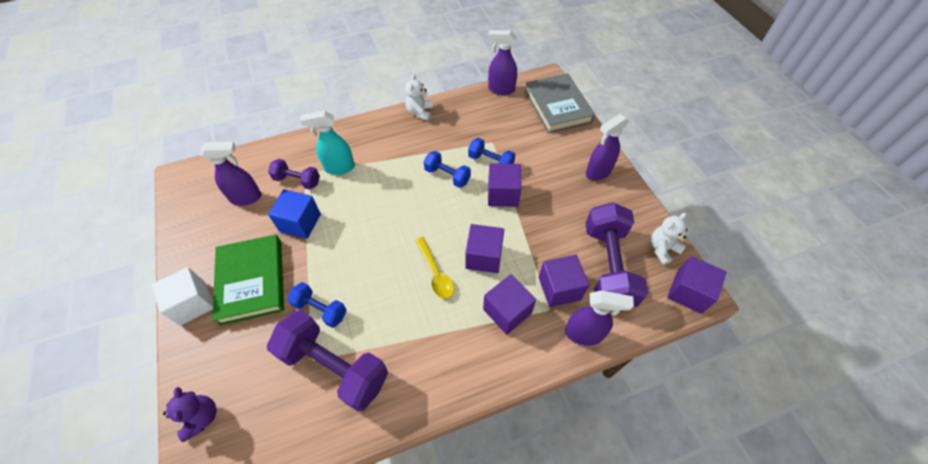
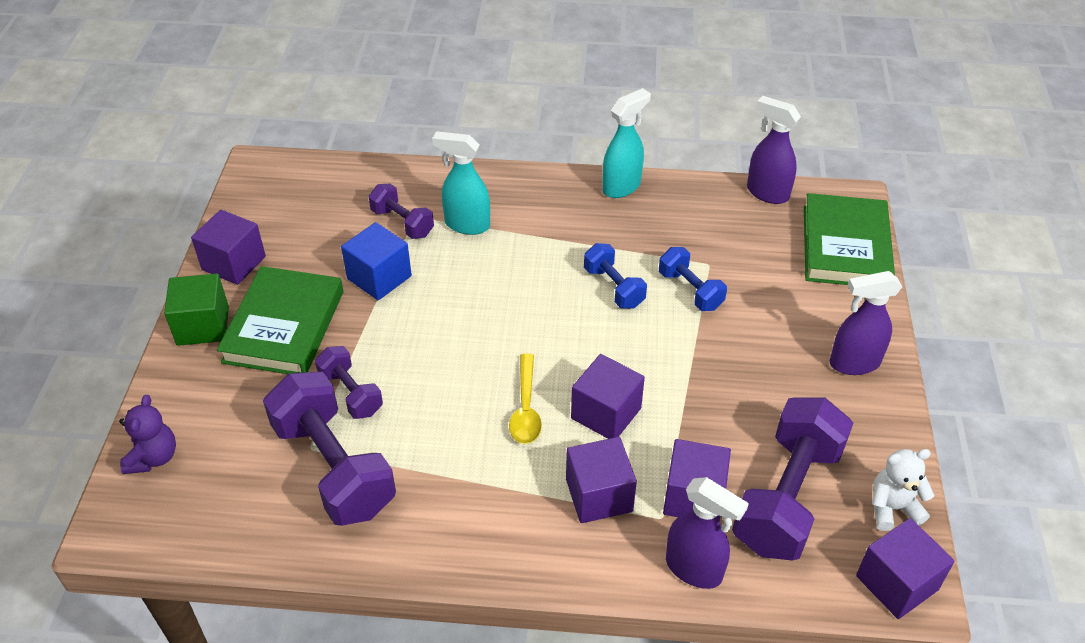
camera: 25 degrees right, 10 degrees down
white cube [151,267,213,326] -> green cube [164,274,229,346]
purple spray bottle [200,142,262,205] -> none
blue dumbbell [287,282,347,328] -> purple dumbbell [315,346,383,419]
white teddy bear [405,74,433,121] -> turquoise spray bottle [602,88,651,198]
purple cube [488,163,522,207] -> purple cube moved to [191,210,266,285]
grey book [524,73,595,134] -> green book [804,193,895,285]

